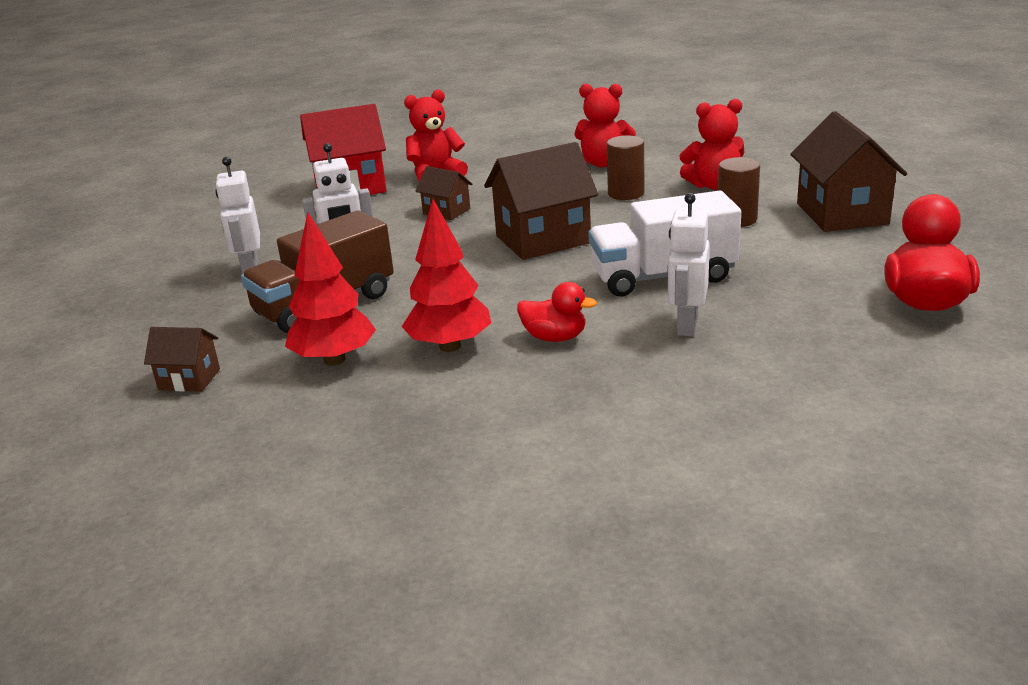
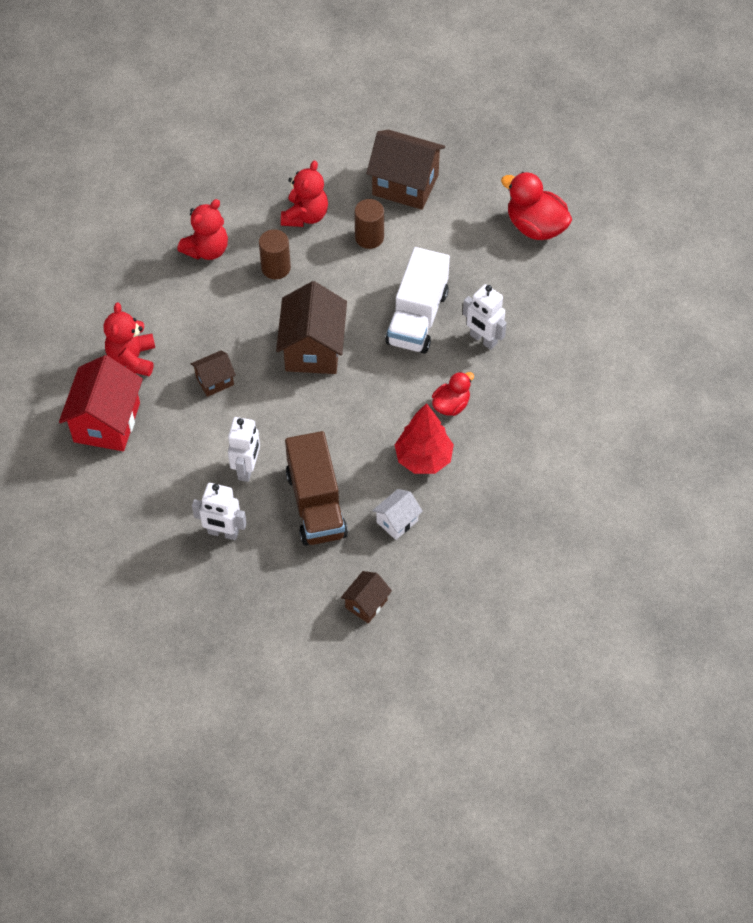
camera: 65 degrees left, 30 degrees up
red tree [285,212,376,366] -> white house [372,489,423,540]

